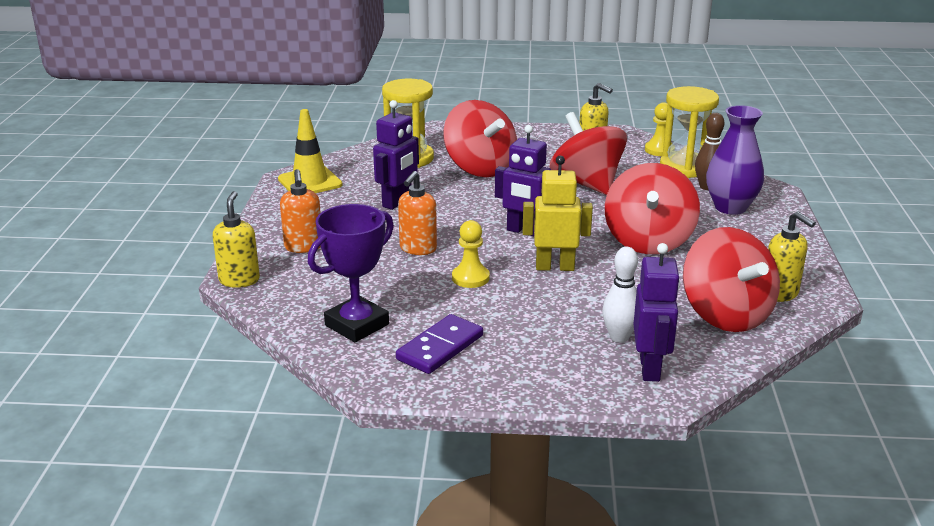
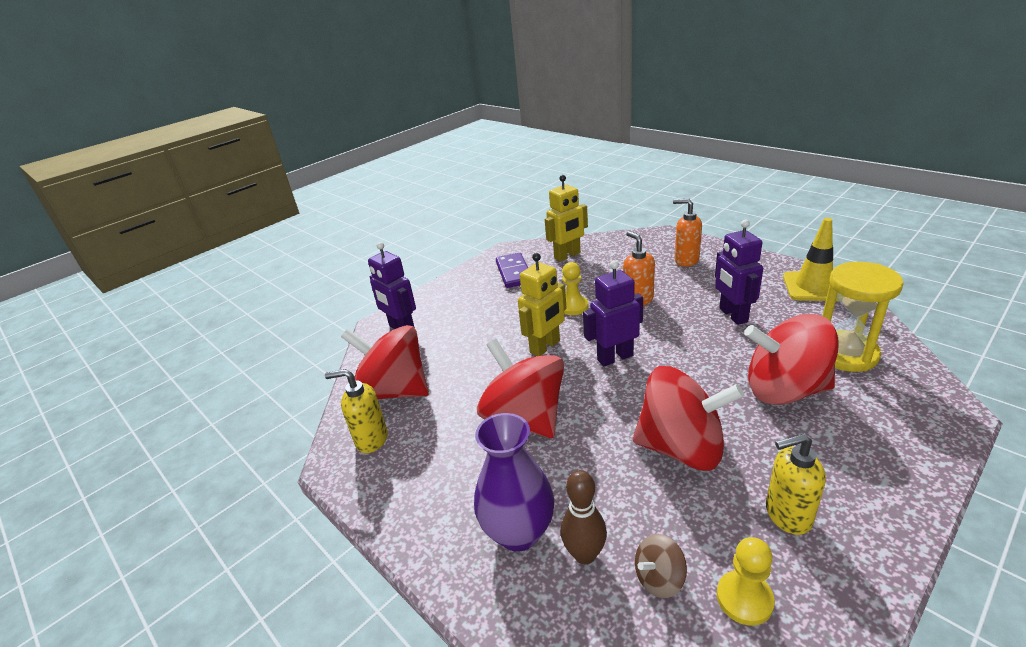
camera: 135 degrees right, 5 degrees up
yellow soap dispenser [213,191,260,288] -> none
purple trophy [308,204,394,342] -> yellow robot [545,175,588,262]
white bowling pin [602,247,638,343] -> none
yellow hourglass [660,86,719,178] -> brown spinning top [635,534,687,598]

